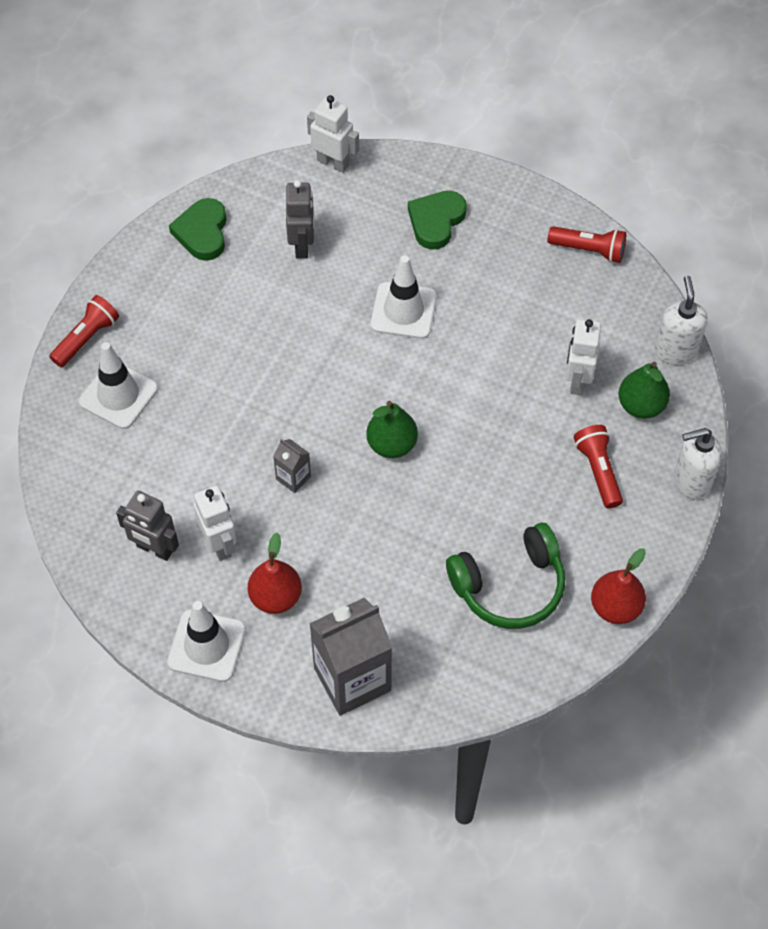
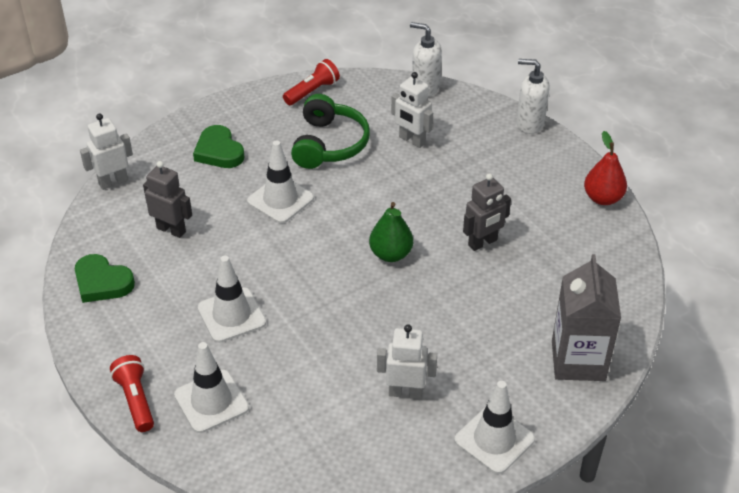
camera: 60 degrees left, 15 degrees down
grey robot [116,491,179,561] -> grey robot moved to [463,173,511,251]
red pear [248,533,302,614] -> none
grey carton [273,439,311,493] -> none
green headphones [446,523,565,629] -> green headphones moved to [291,94,370,169]
red flashlight [574,425,623,509] -> none
green pear [619,362,670,419] -> none
white soap dispenser [674,428,722,500] -> white soap dispenser turned 90 degrees clockwise [517,59,550,134]
none -> white traffic cone [198,256,266,343]

